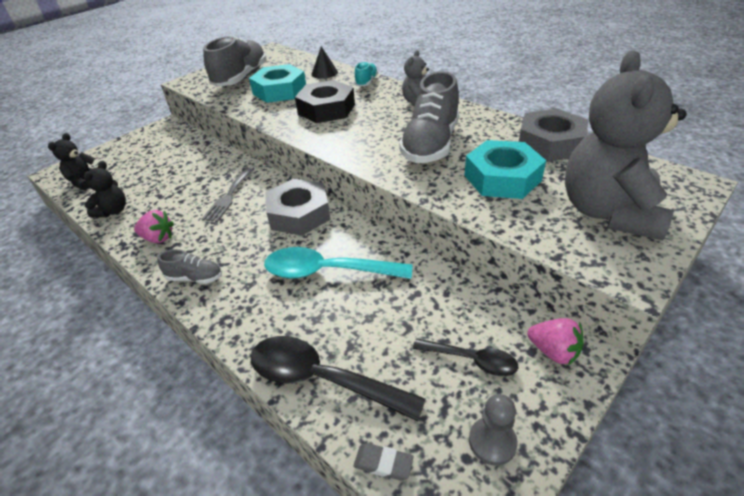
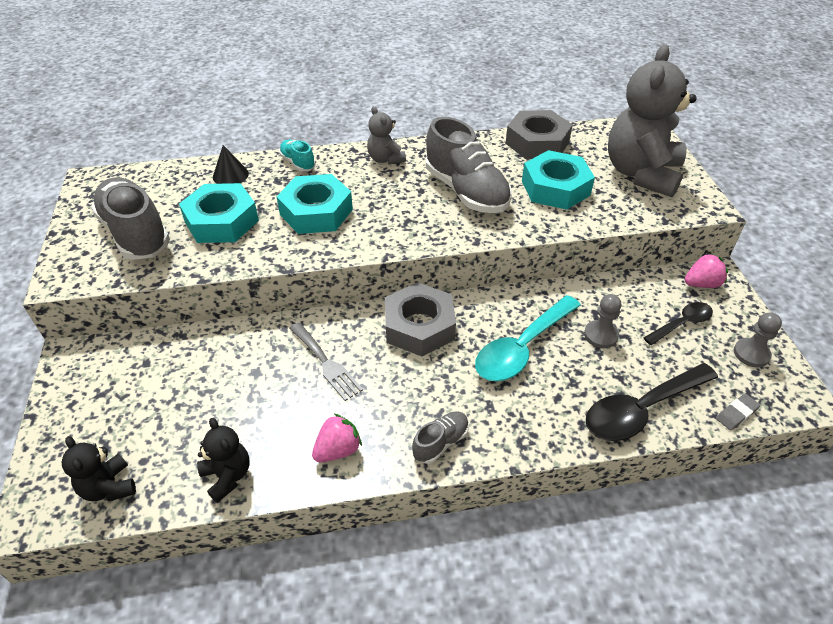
camera: 55 degrees left, 5 degrees up
black nut [295,80,355,123] -> turquoise nut [277,174,353,234]
grey teddy bear [565,51,687,240] -> grey teddy bear turned 60 degrees clockwise [608,44,697,197]
none -> grey pawn [584,294,621,348]

